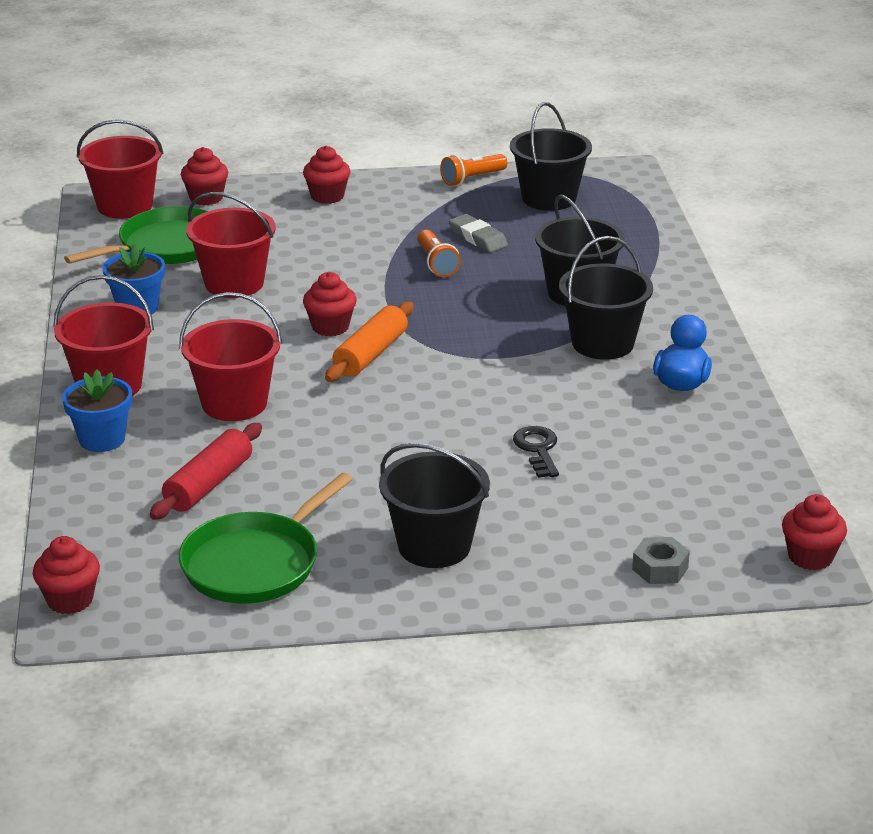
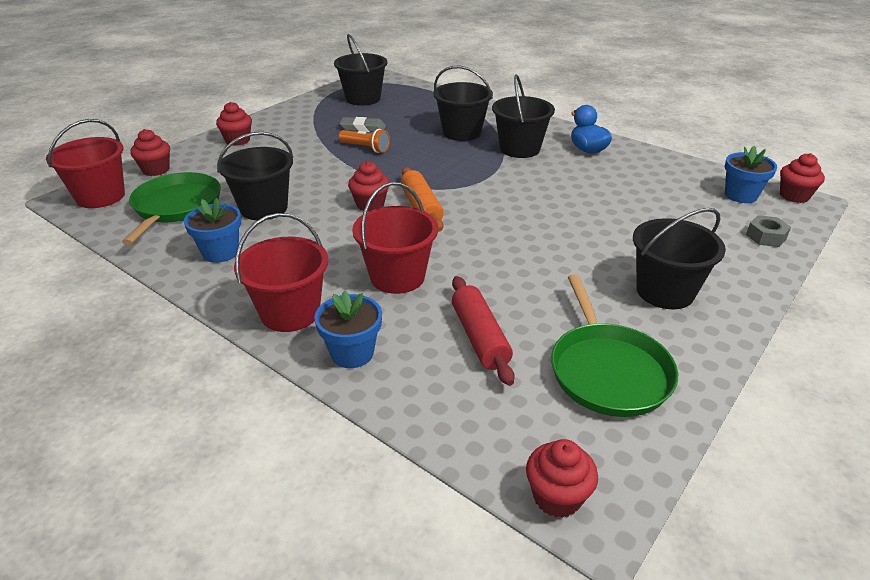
camera: 45 degrees left, 5 degrees up
red bucket [186,192,276,298] -> black bucket [217,132,293,220]
orange flashlight [440,154,507,186] -> none
black key [513,426,559,478] -> none
none -> blue flower pot [725,146,777,203]

